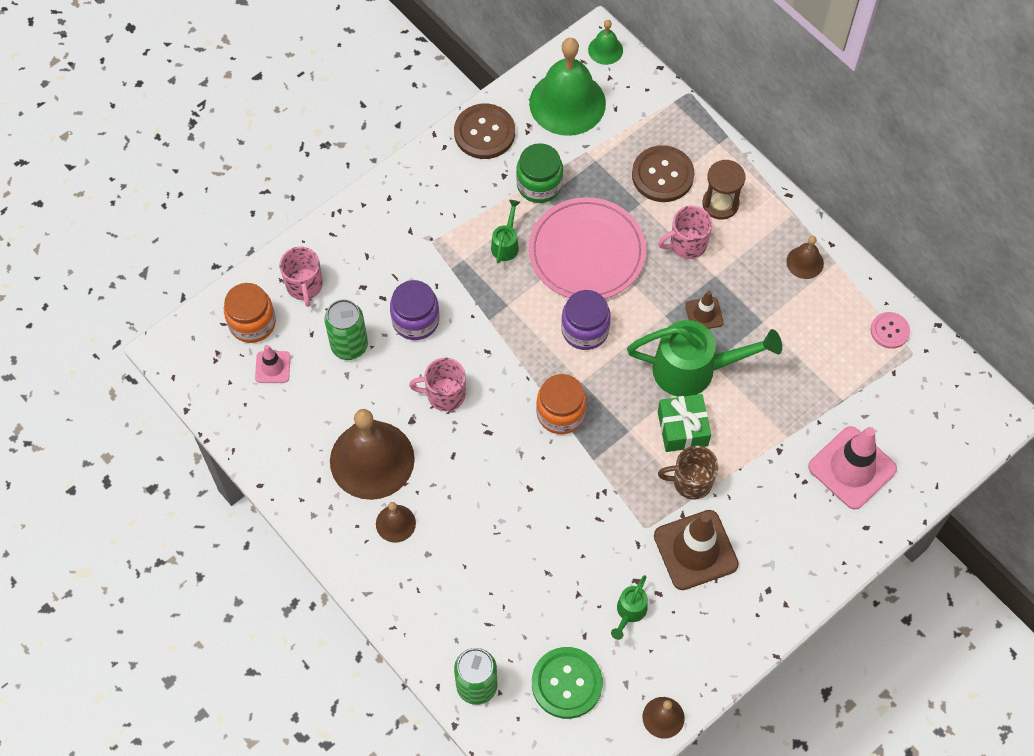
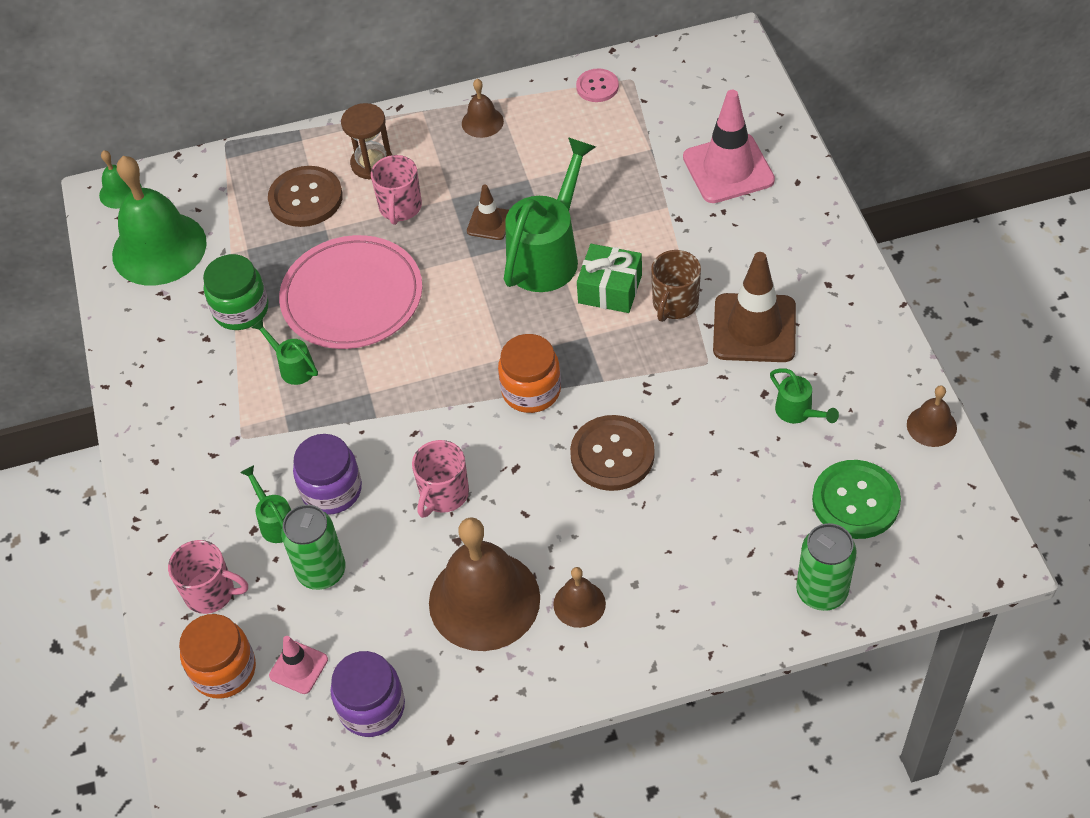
camera: 60 degrees left, 10 degrees down
brown button [454,103,515,159] -> brown button moved to [570,415,655,491]
purple jar [561,290,611,350] -> purple jar moved to [330,651,405,737]
none -> green watering can [240,465,291,543]

